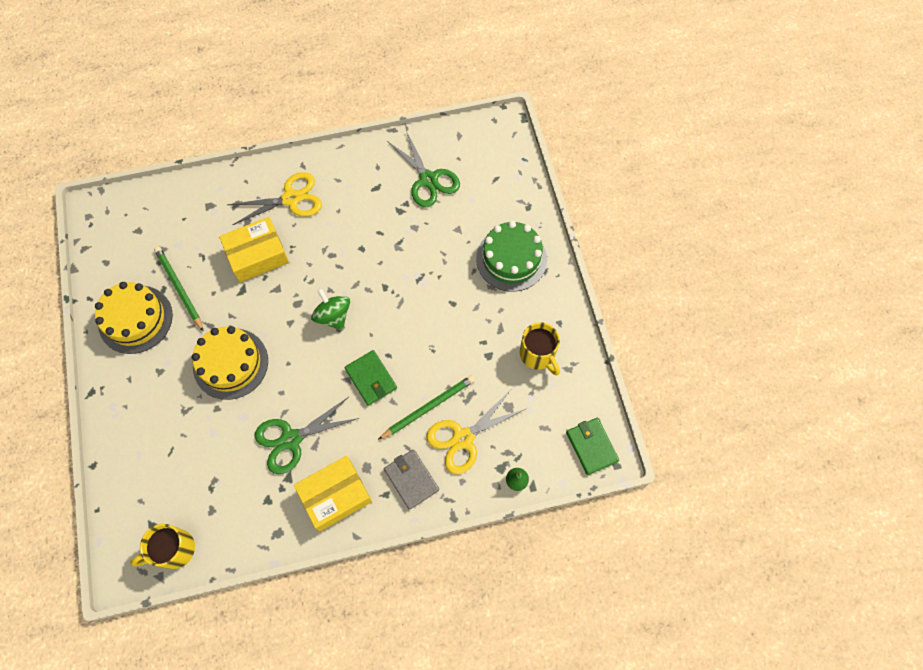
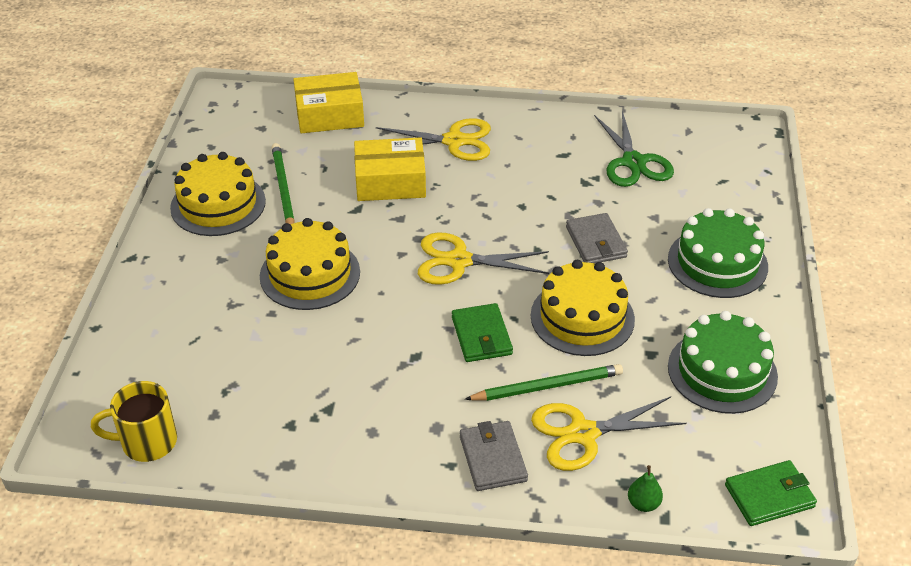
camera: 20 degrees right, 25 degrees down
green scissors [255,397,359,474] -> none
yellow box [294,456,372,531] -> yellow box moved to [293,72,364,133]
green spinning top [311,288,350,330] -> yellow scissors [418,233,549,285]
yellow mug [520,322,560,376] -> green cake [668,311,778,414]
green wallet [566,418,619,475] -> green wallet turned 75 degrees clockwise [725,460,817,526]
none -> yellow cake [531,260,635,356]
none -> grey wallet [566,213,628,264]

